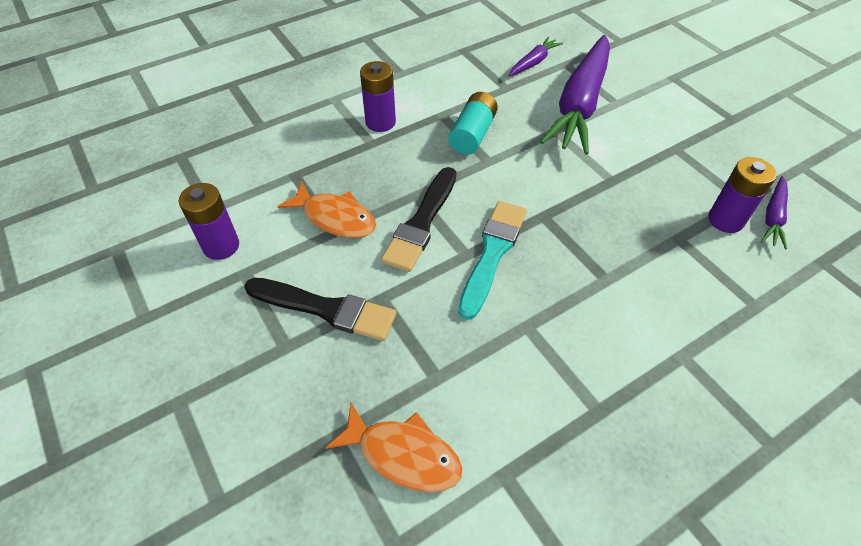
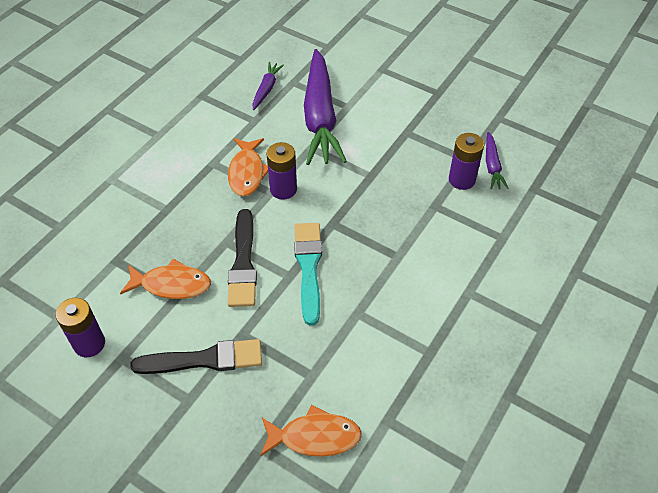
camera: 25 degrees left, 0 degrees up
purple battery [360,61,396,132] -> purple battery moved to [267,142,297,200]
turquoise battery [448,92,498,155] -> orange fish [228,138,268,197]

